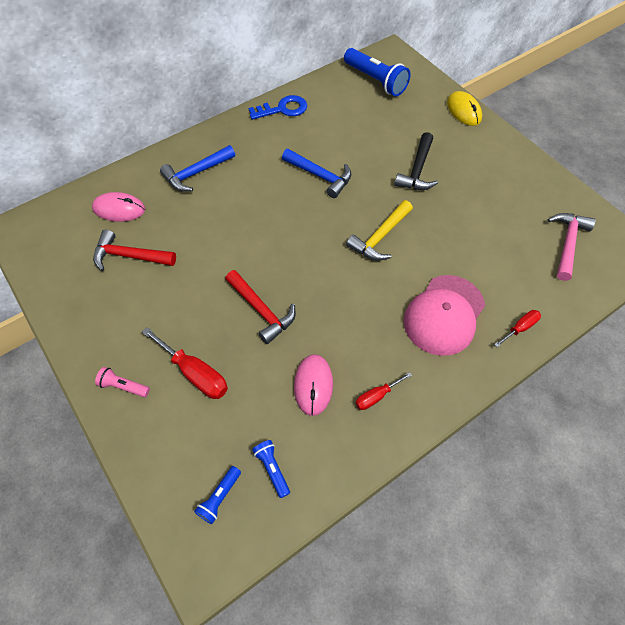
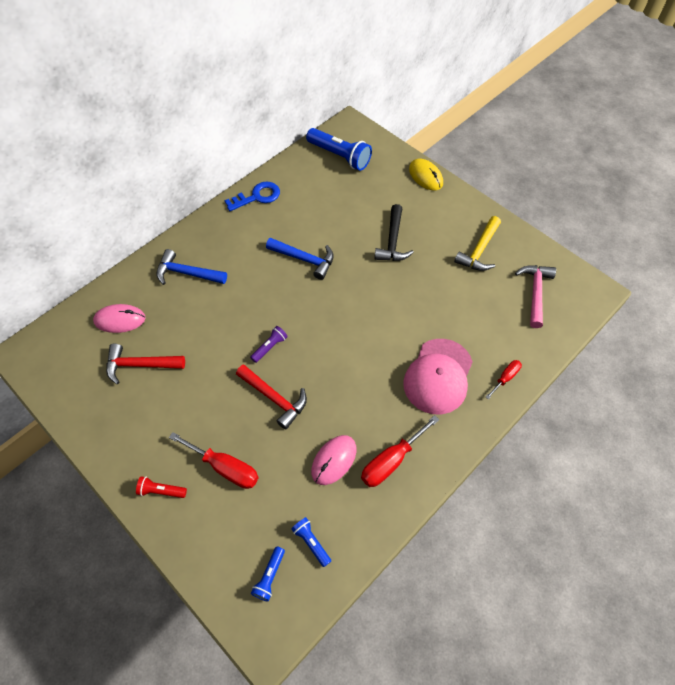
camera: 10 degrees left, 0 degrees up
pink flashlight [95,367,150,397] -> red flashlight [136,476,187,498]
blue hammer [160,145,235,192] -> blue hammer turned 60 degrees clockwise [156,249,227,285]
pink mouse [294,354,333,416] -> pink mouse turned 45 degrees clockwise [311,435,357,485]
yellow hammer [346,200,413,261] -> yellow hammer moved to [454,216,501,271]
red screwdriver [356,372,412,410] -> red screwdriver [361,415,439,487], size x1.74
none -> purple flashlight [250,326,288,363]

